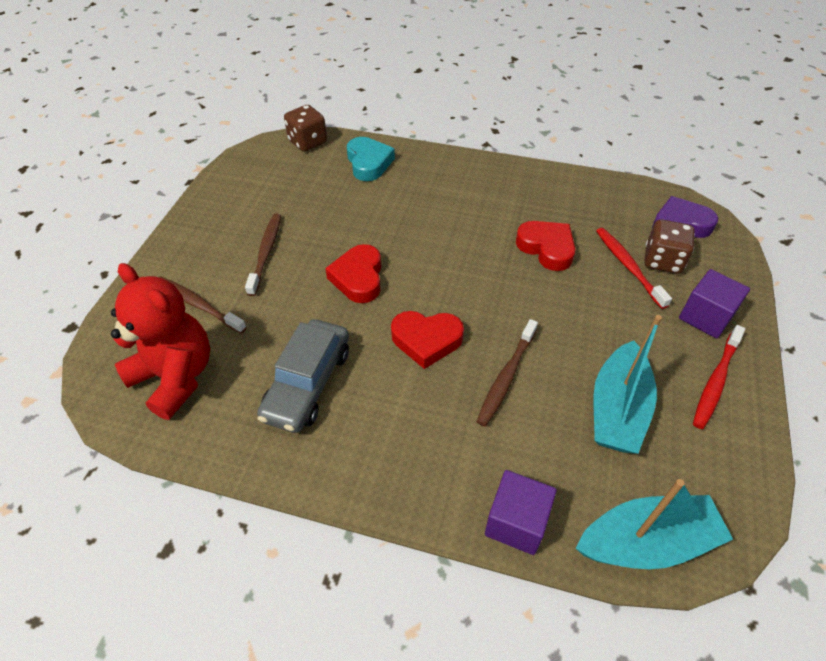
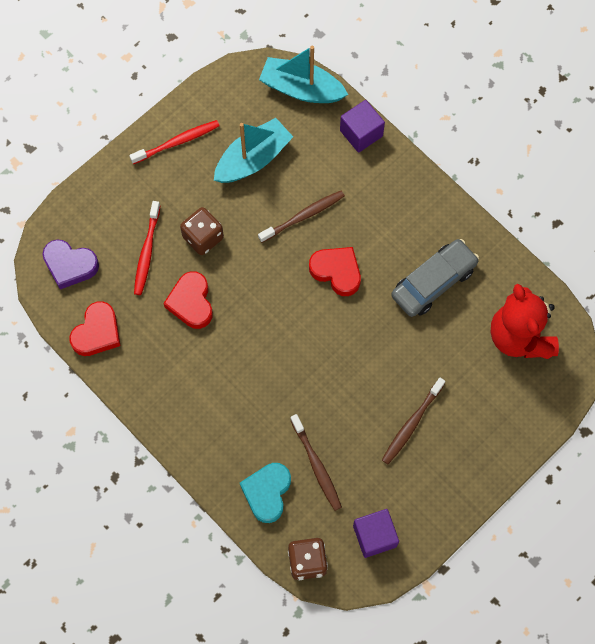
camera: 150 degrees left, 20 degrees up
brown toothbrush [160,276,247,334] -> brown toothbrush moved to [290,414,342,511]
red heart [325,244,381,303] -> red heart moved to [69,301,121,356]
brown dice [645,219,695,274] -> brown dice moved to [180,207,224,255]
purple cube [679,269,750,339] -> purple cube moved to [353,509,399,558]

